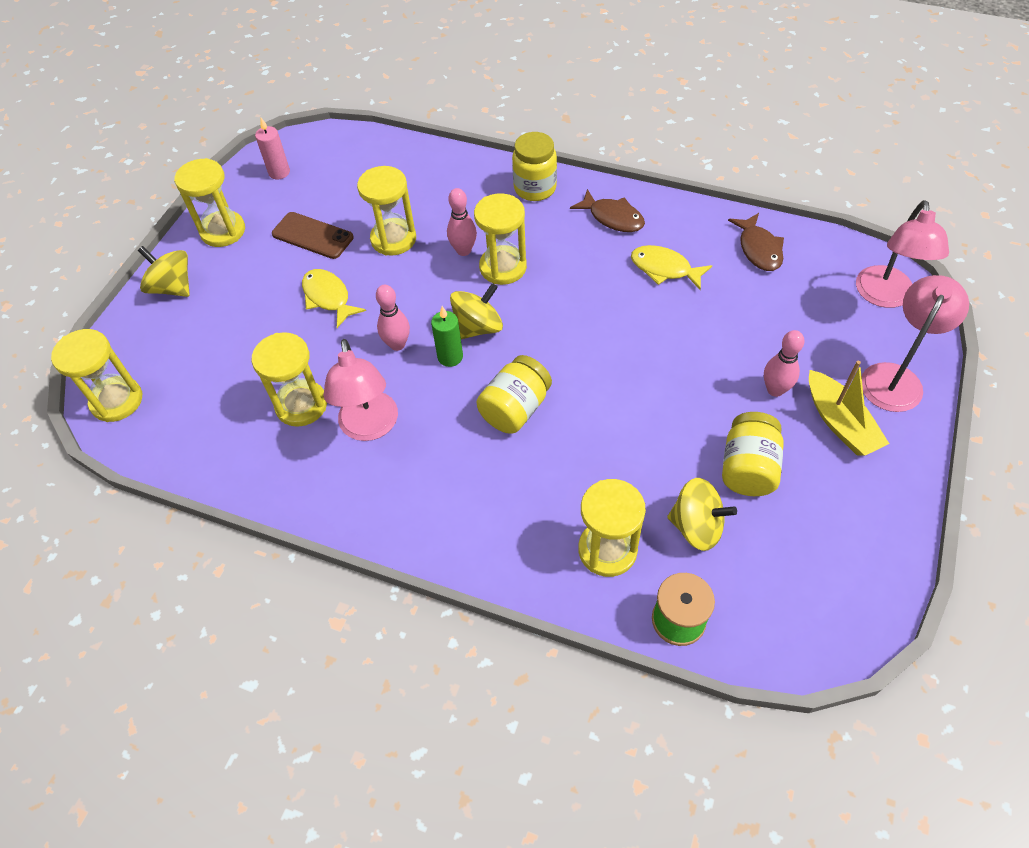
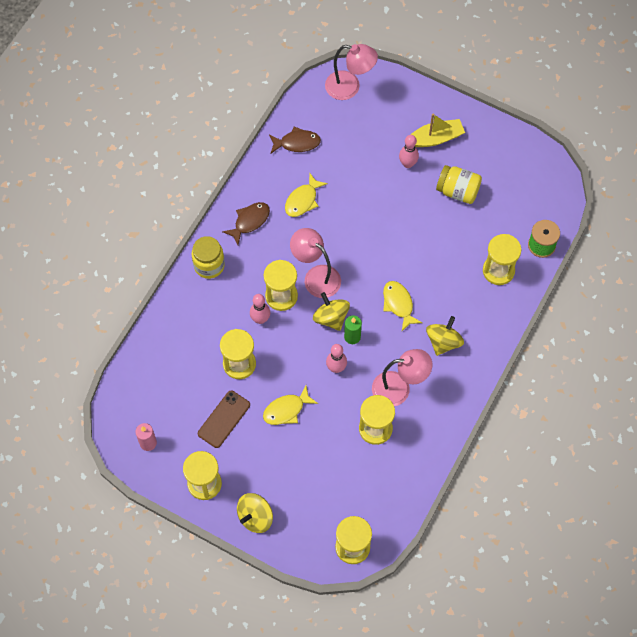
camera: 85 degrees left, 10 degrees up
yellow jar [476,355,552,433] -> yellow fish [383,281,422,331]
yellow spinning top [667,478,737,551] -> yellow spinning top moved to [426,316,464,356]
pink lamp [861,275,969,412] -> pink lamp moved to [290,228,341,298]

